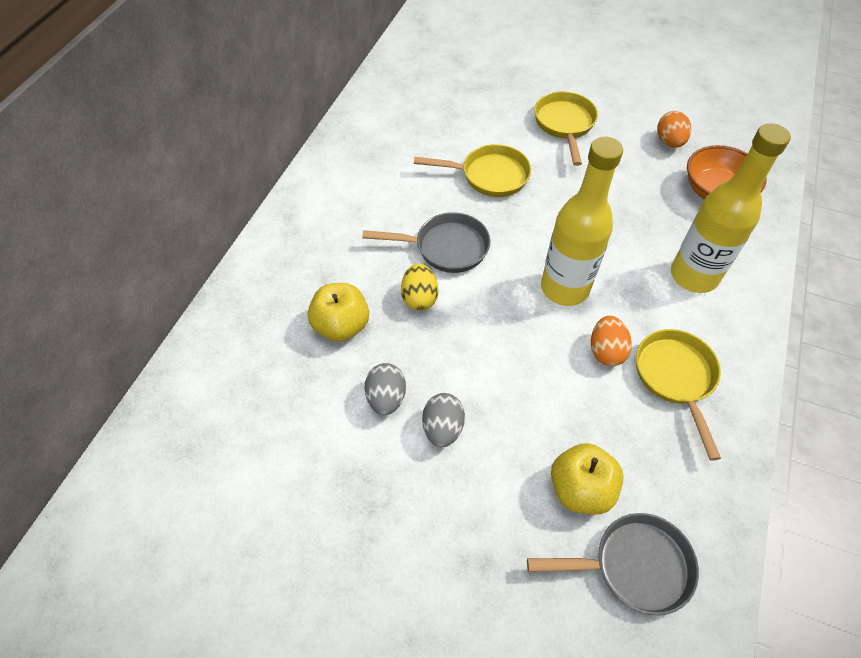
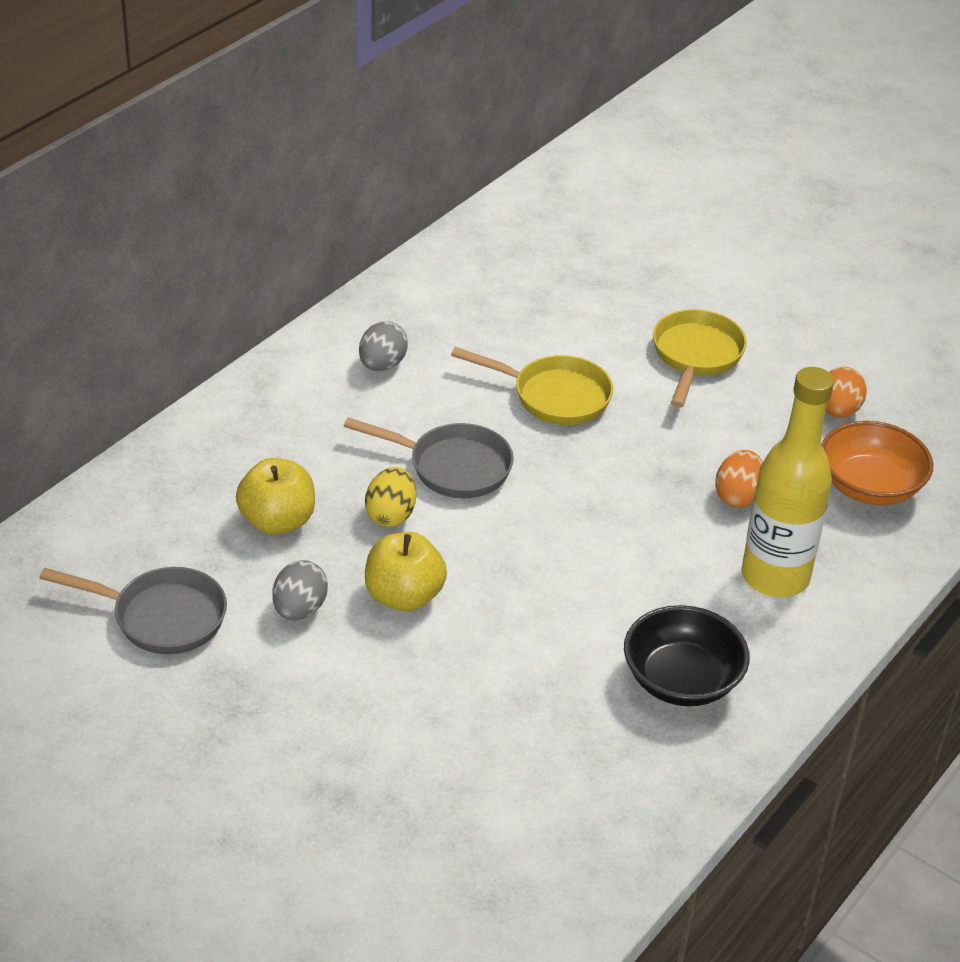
camera: 15 degrees right, 15 degrees down
grey egg [422,393,465,447] -> grey egg moved to [359,321,408,371]
grey pan [527,513,699,615] -> grey pan moved to [40,567,227,654]
yellow bottle [541,137,623,306] -> none
yellow apple [551,443,624,515] -> yellow apple moved to [365,532,447,612]
orange egg [591,316,632,366] -> orange egg moved to [715,450,763,508]
yellow pan [636,329,721,461] -> black bowl [624,605,750,706]

